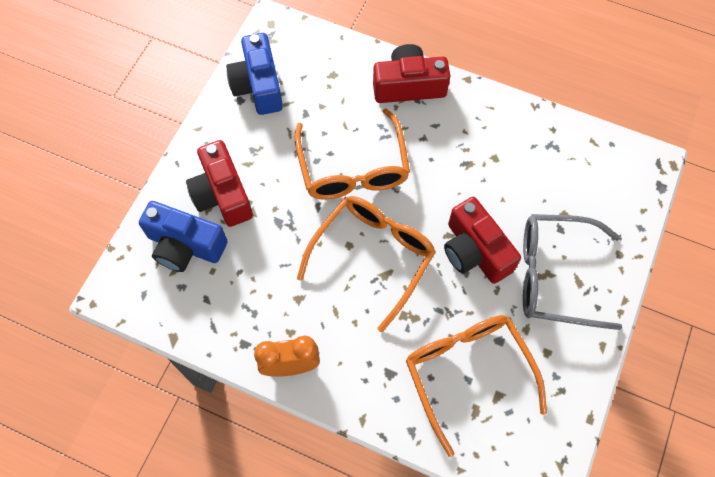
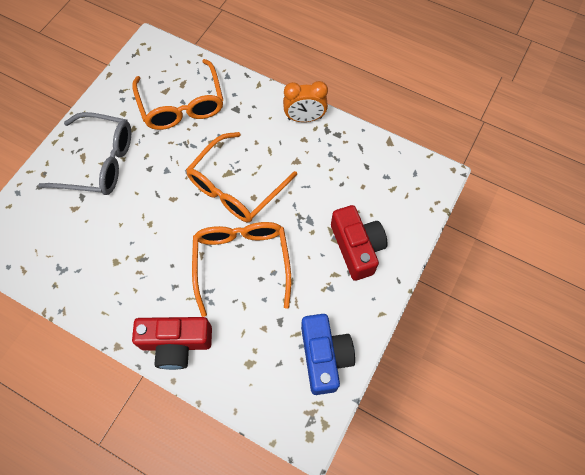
camera: 175 degrees left, 0 degrees up
blue camera [139,201,227,272] -> none
red camera [444,197,521,284] -> none

